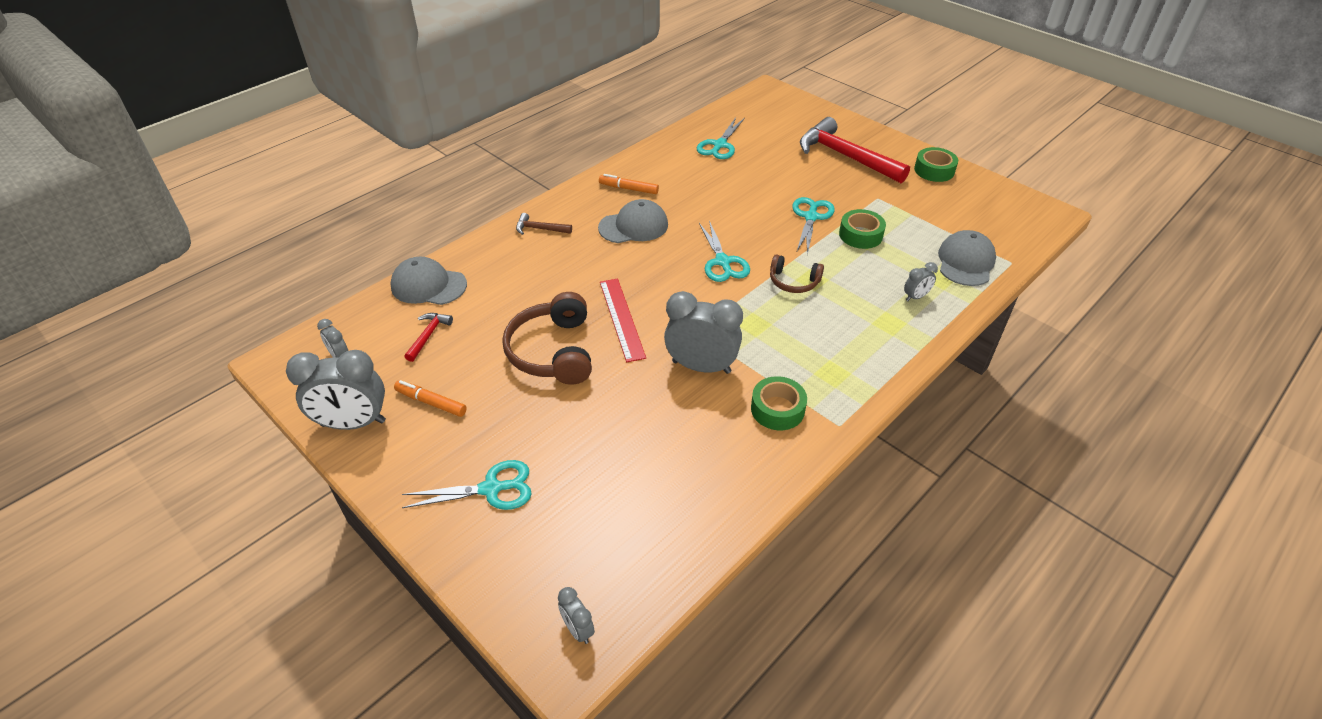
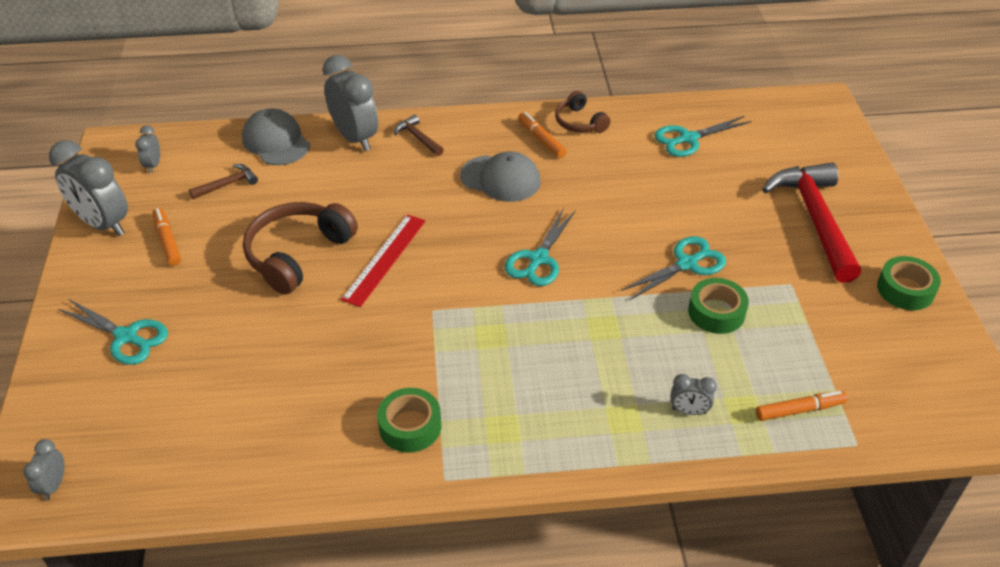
camera: 40 degrees right, 0 degrees up
red hammer [404,313,453,362] -> brown hammer [189,164,258,199]
grey clock [664,291,743,374] -> grey clock moved to [323,55,378,151]
brown headphones [770,254,824,293] -> brown headphones moved to [555,91,610,133]
grey cap [938,230,996,286] -> orange marker [756,391,847,421]

